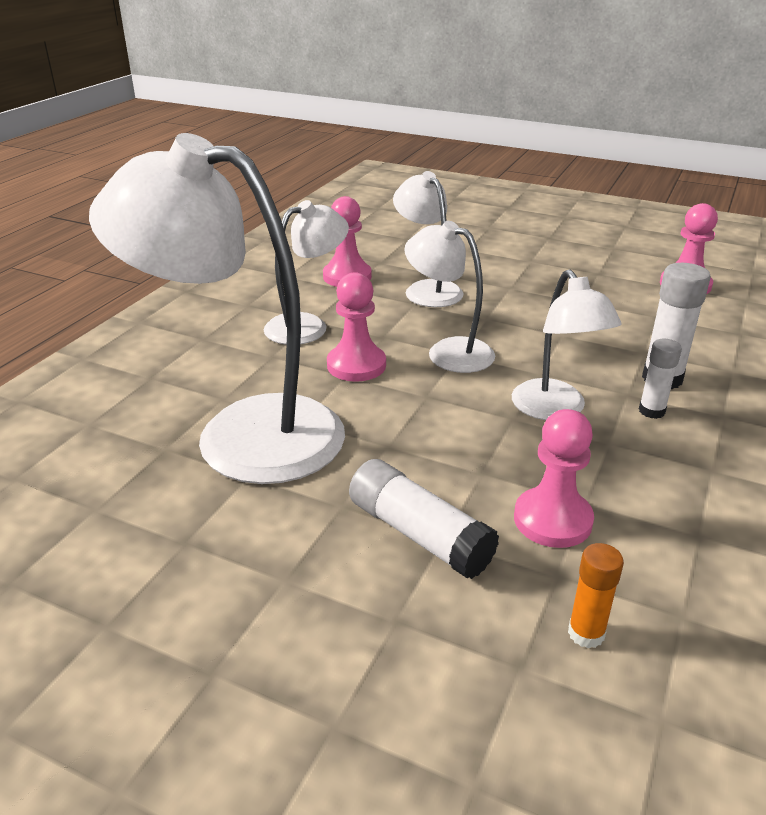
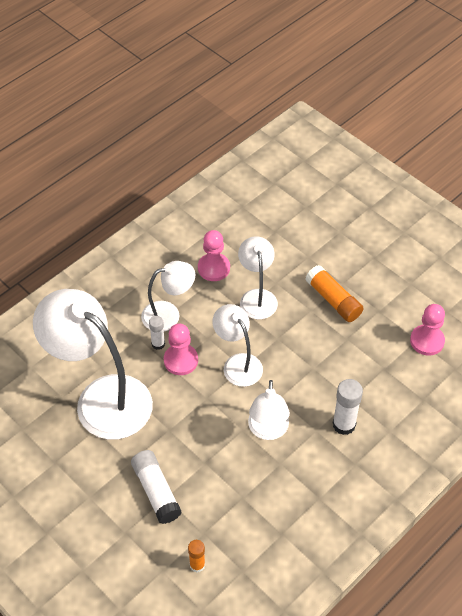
camera: 20 degrees right, 20 degrees up
pink pawn [514,409,594,548] -> none
white glue stick [639,339,682,419] -> white glue stick moved to [149,316,165,350]
none -> orange glue stick [305,265,364,322]

